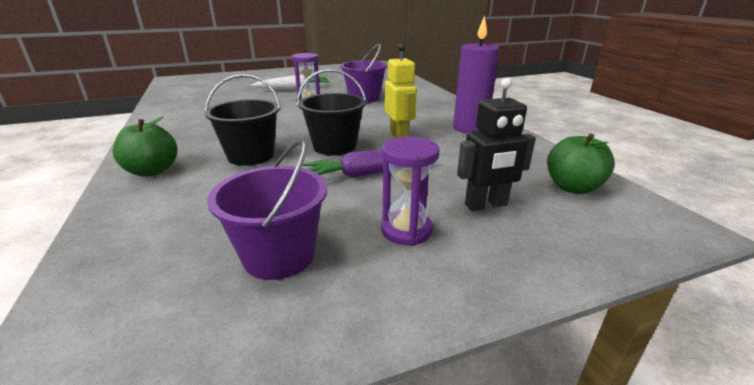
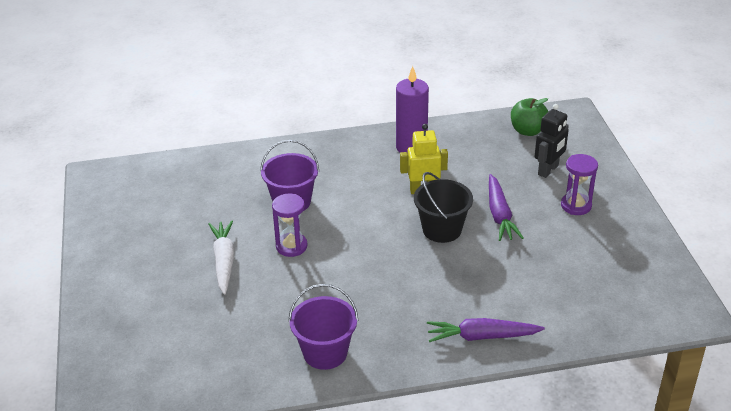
camera: 80 degrees left, 10 degrees up
green apple [113,116,177,176] -> purple carrot [427,318,545,342]
black bucket [205,74,281,166] -> none
purple bucket [207,140,327,280] -> purple bucket moved to [288,284,359,370]
black robot [457,78,536,211] -> black robot turned 45 degrees clockwise [534,104,569,178]

